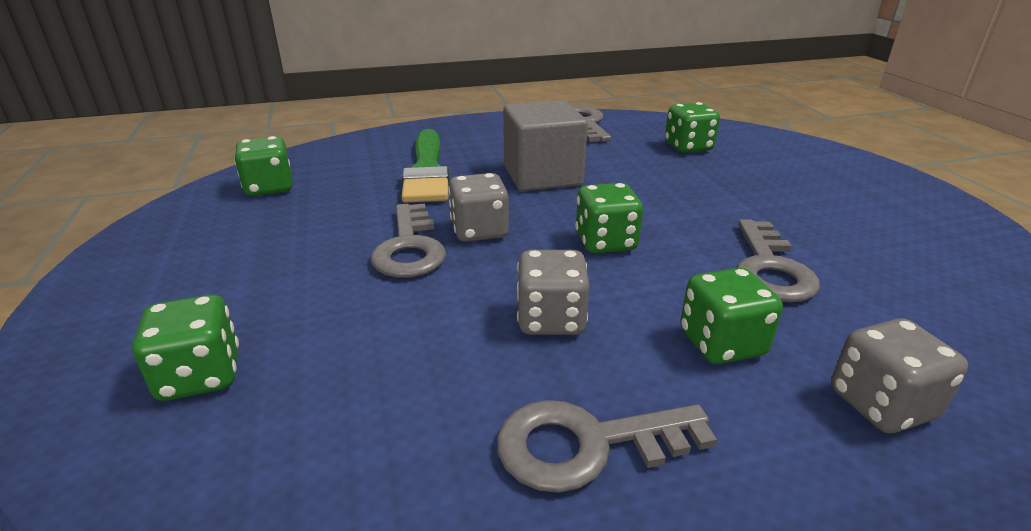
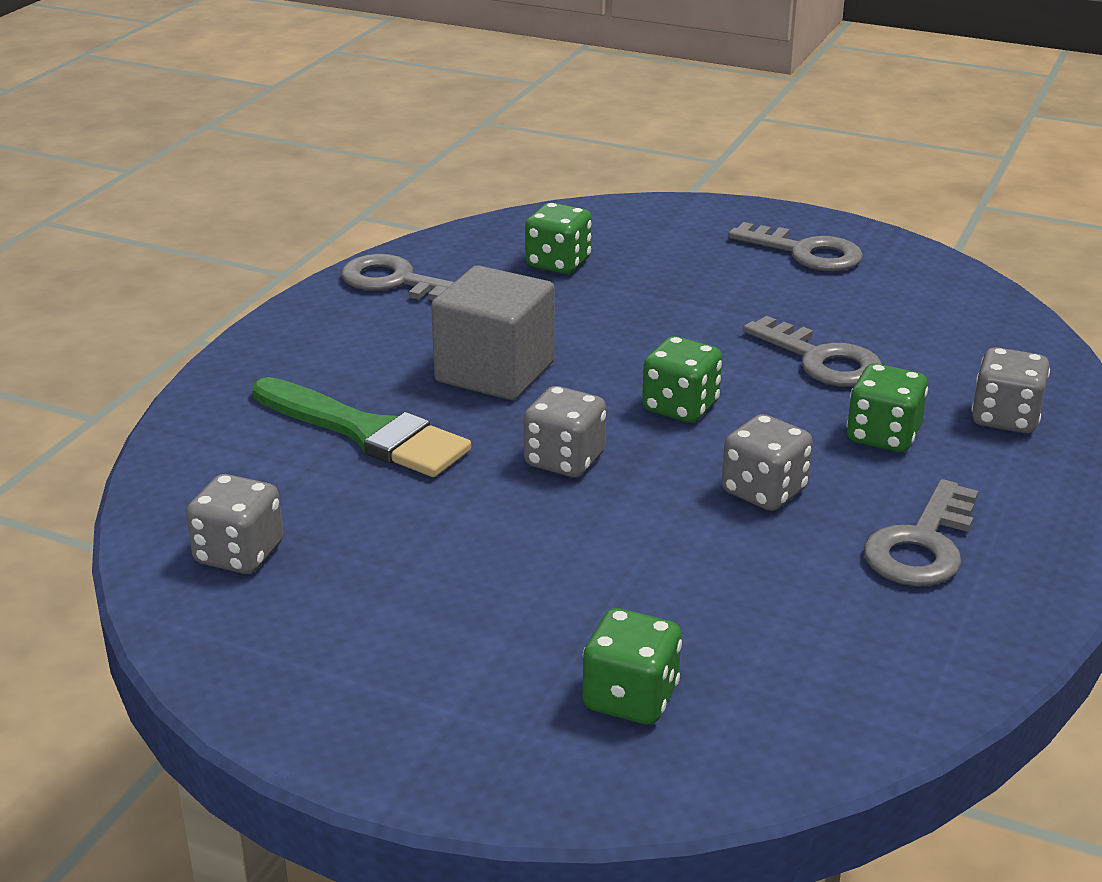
camera: 50 degrees left, 0 degrees up
green dice [234,136,292,196] -> grey dice [186,474,283,574]
grey key [371,204,446,278] -> grey key moved to [728,222,863,271]

